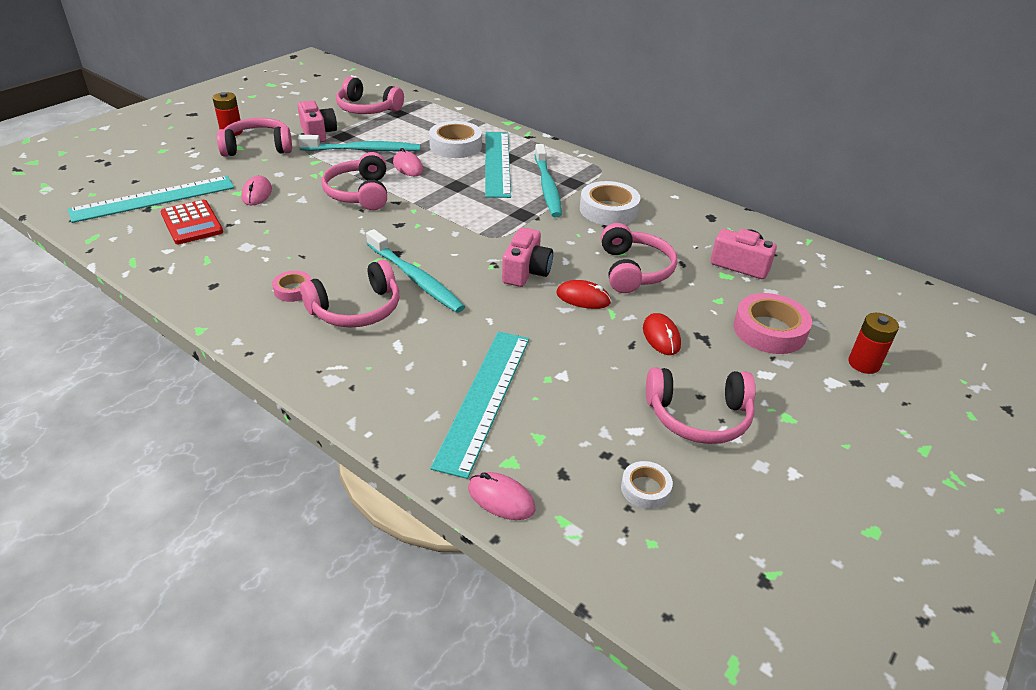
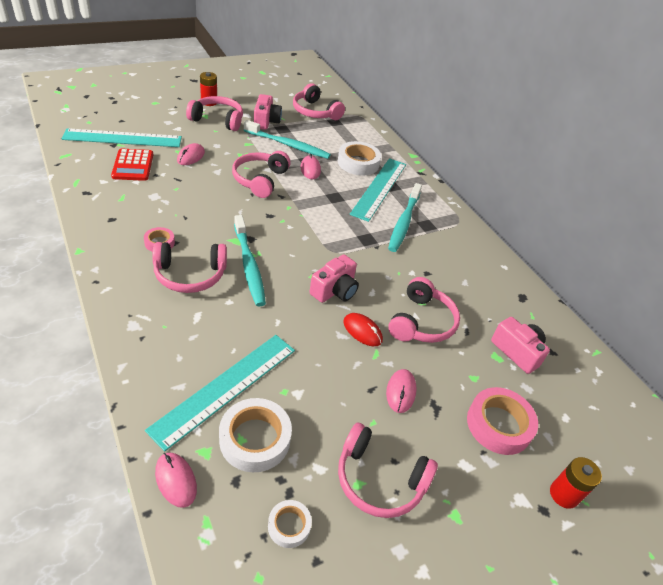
camera: 20 degrees right, 5 degrees up
white tape [580,181,640,225] -> white tape moved to [219,398,292,472]
red mouse [643,313,681,355] -> pink mouse [386,369,417,413]

